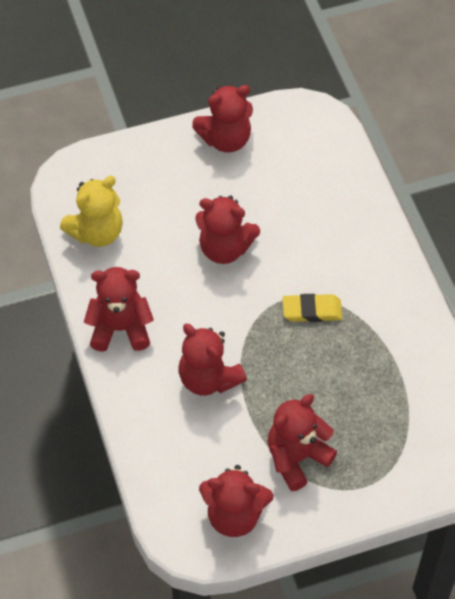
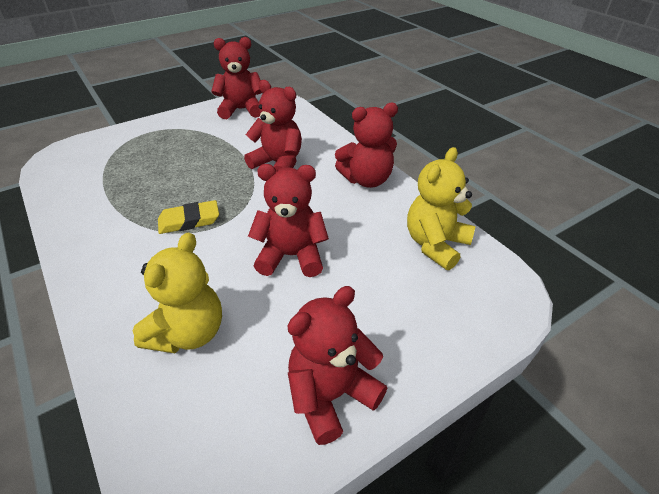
camera: 165 degrees right, 15 degrees down
red teddy bear [267,394,337,491] -> none
none -> yellow teddy bear [133,232,222,353]

